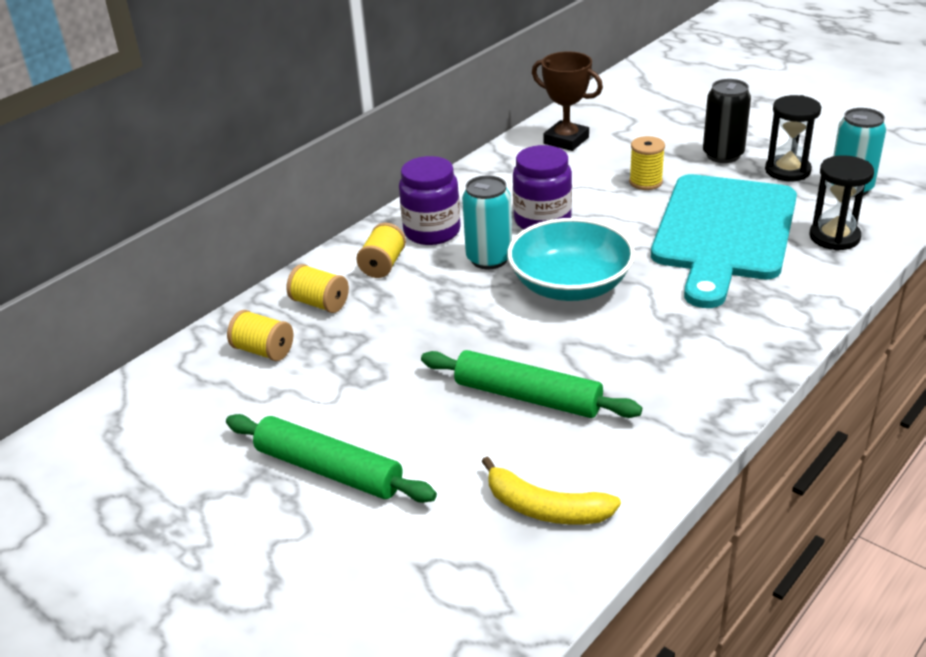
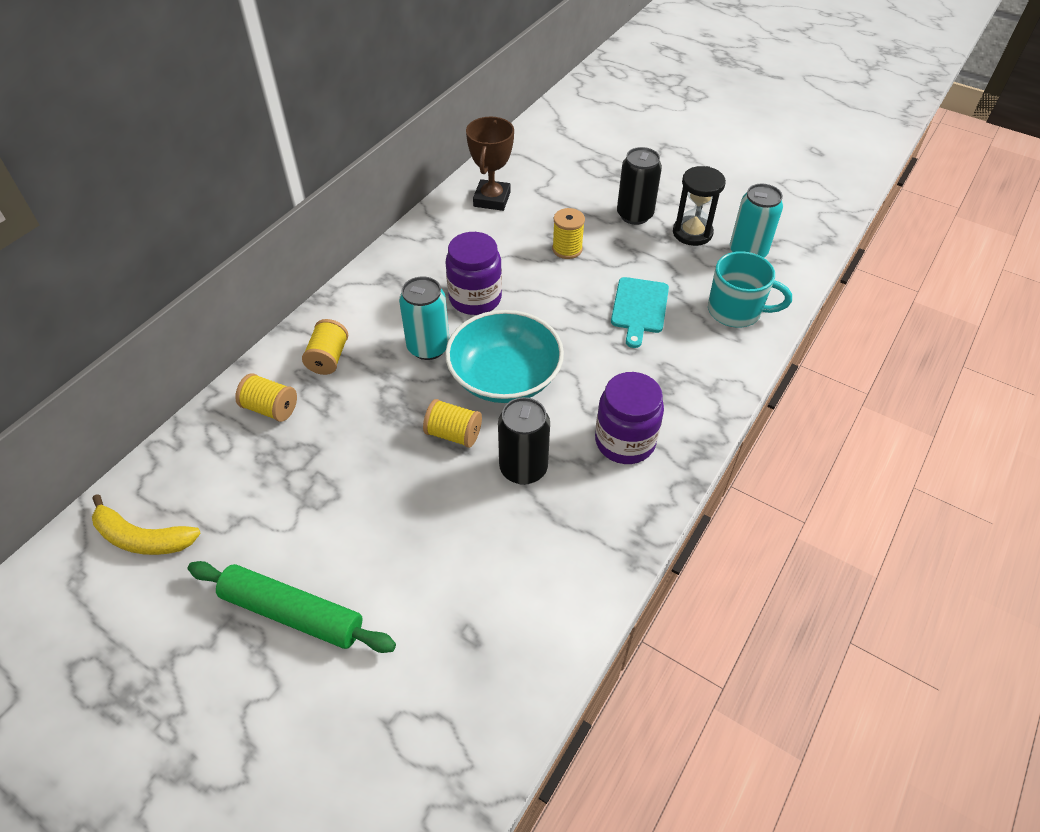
camera: 10 degrees left, 15 degrees up
yellow spool [227,310,293,361] -> yellow spool moved to [423,399,482,448]
purple jar [399,156,461,245] -> purple jar moved to [595,372,664,464]
green rolling pin [421,350,642,418] -> none
yellow banana [482,456,621,525] -> yellow banana moved to [92,494,201,555]
brown trophy [532,51,603,151] -> brown trophy turned 75 degrees clockwise [466,117,514,211]
turquoise cutting board [651,174,797,308] -> turquoise cutting board [611,277,669,348], size x0.46
black hourglass [809,155,874,251] -> turquoise mug [708,251,792,328]
none -> black can [498,397,550,485]

